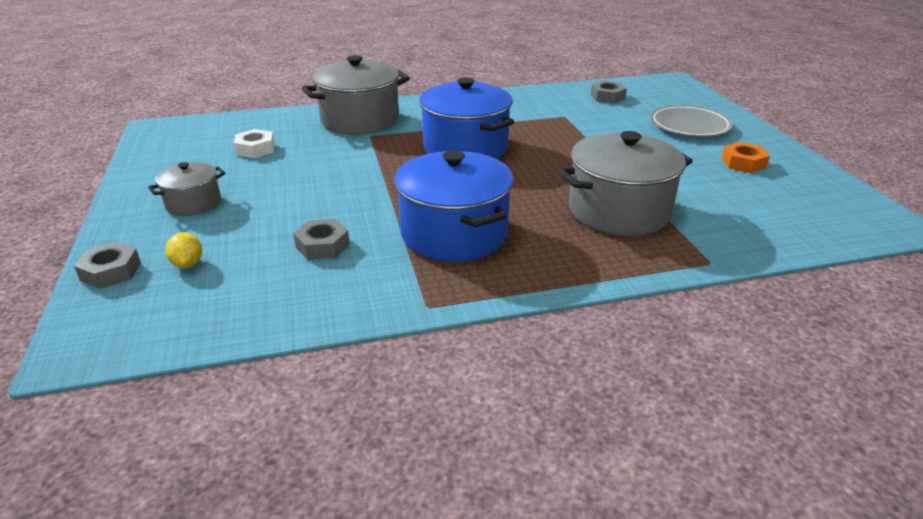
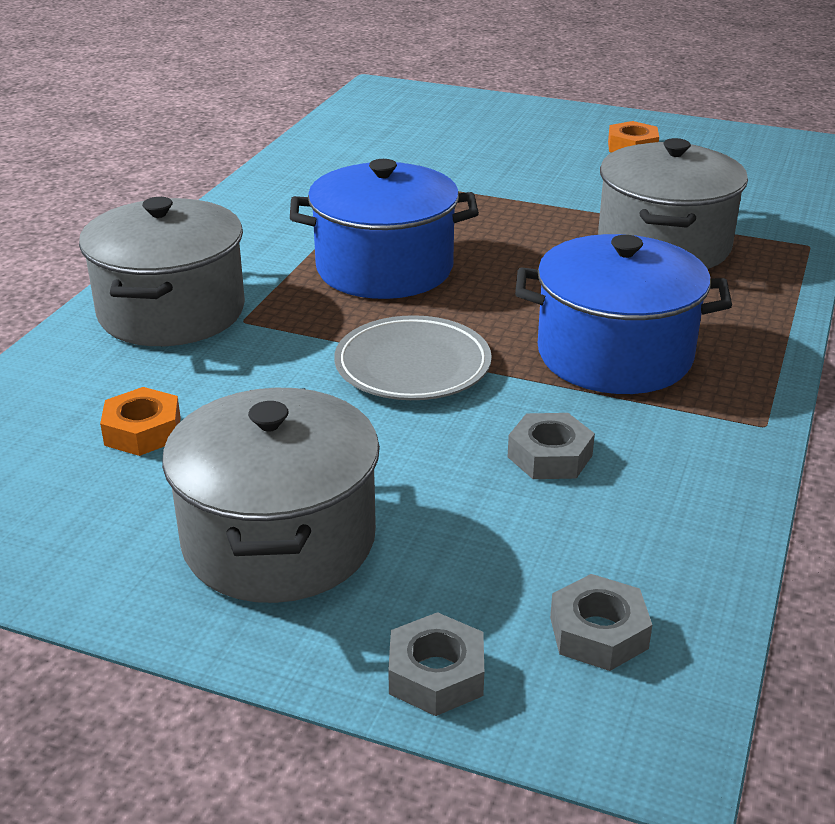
camera: 55 degrees left, 0 degrees up
grey pot [148,162,225,216] -> grey pot [162,388,380,603], size x1.85
yellow lemon [165,232,202,268] -> none
white nut [234,129,275,158] -> orange nut [100,387,181,456]
grey nut [591,81,627,104] -> grey nut moved to [550,574,652,671]
grey plate [650,105,733,137] -> grey plate moved to [334,315,492,400]

